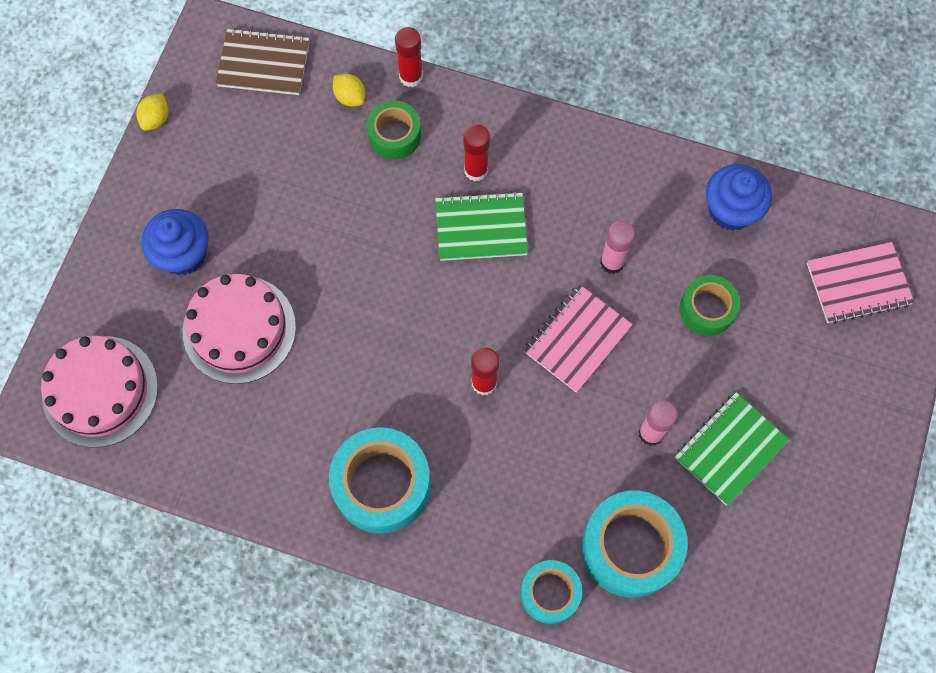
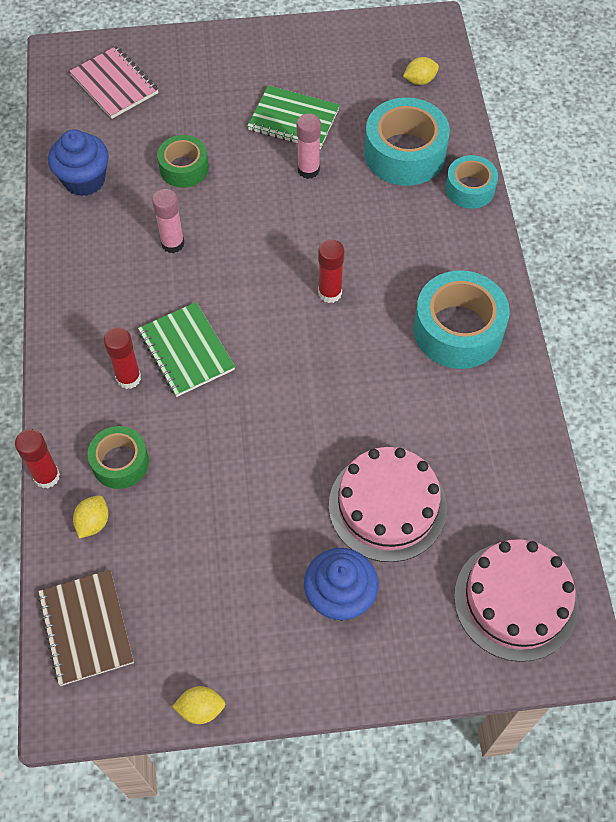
camera: 115 degrees left, 10 degrees down
pink notebook [524,284,633,393] -> none
none -> yellow lemon [403,57,439,85]

